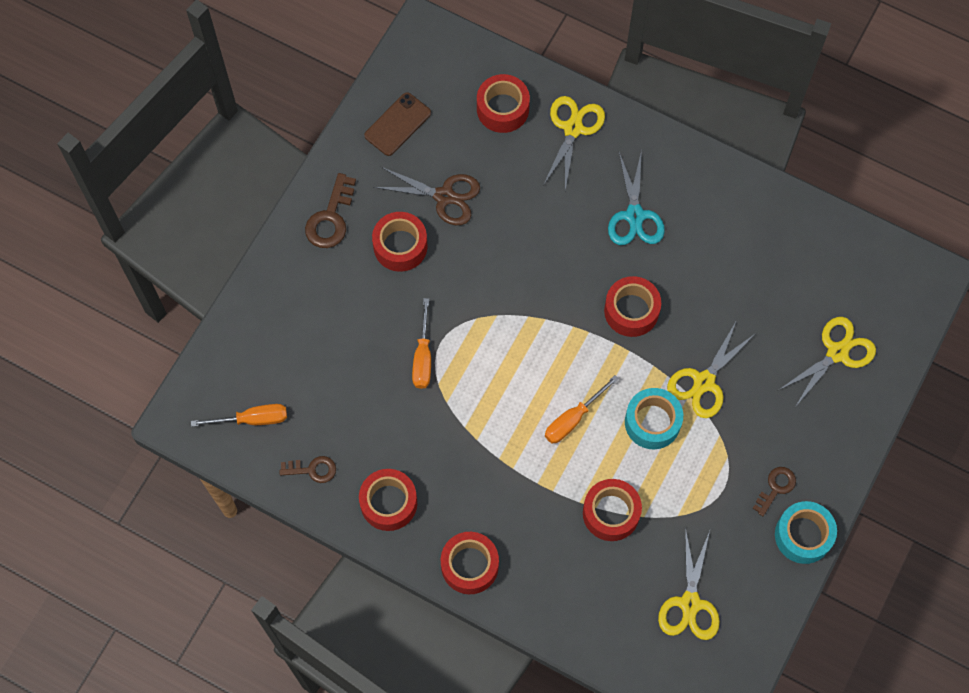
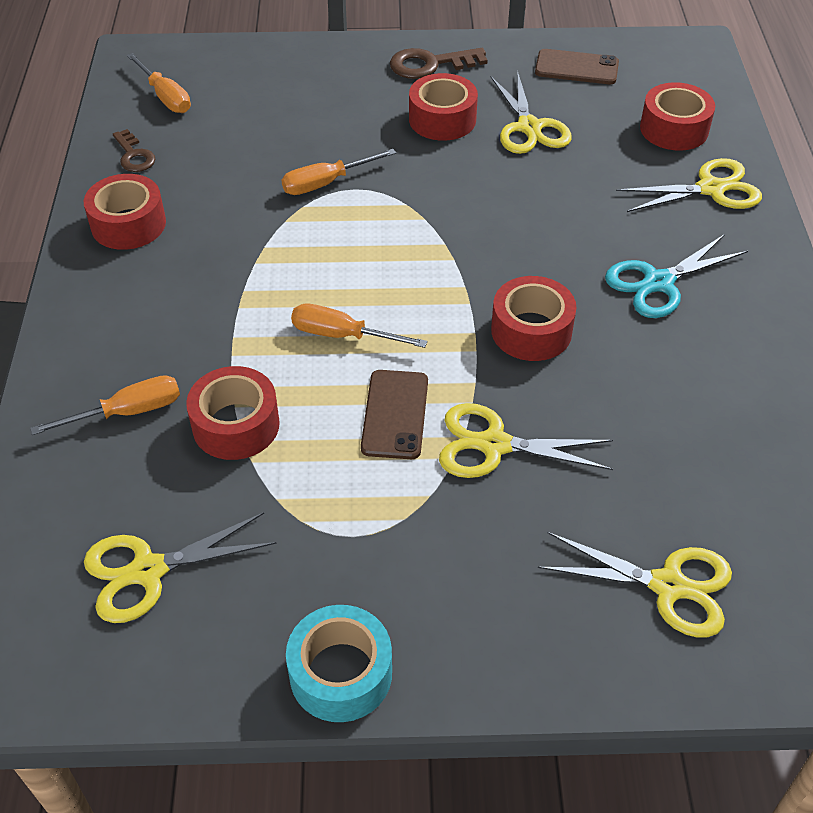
camera: 60 degrees right, 20 degrees down
brown scissors [373,167,480,225] -> yellow scissors [491,71,572,154]
red tape [441,532,499,594] -> none
turquoise tape [625,388,683,449] -> brown phone [361,370,428,459]
brown key [752,467,796,516] -> none
none -> orange screwdriver [30,375,180,435]

